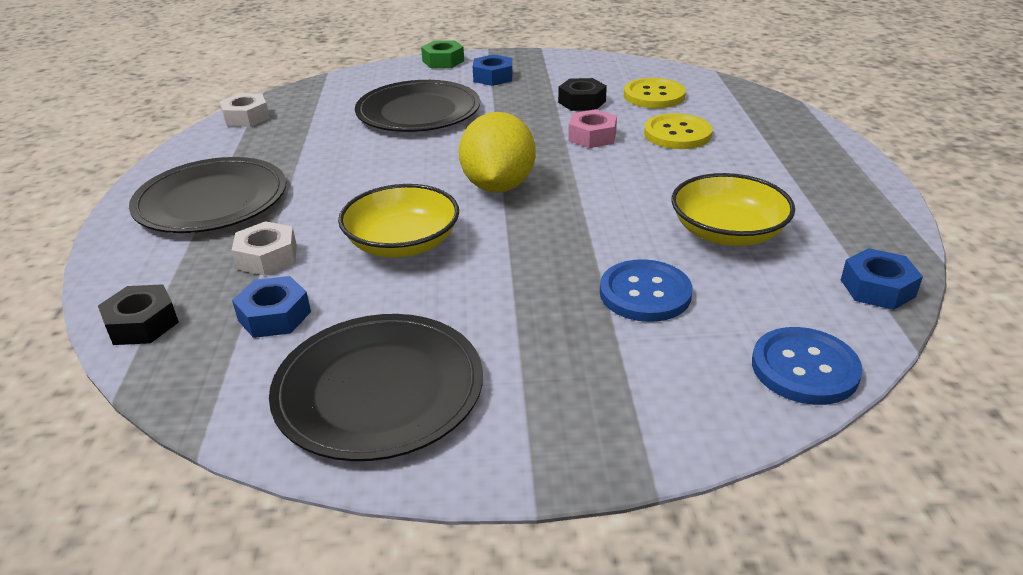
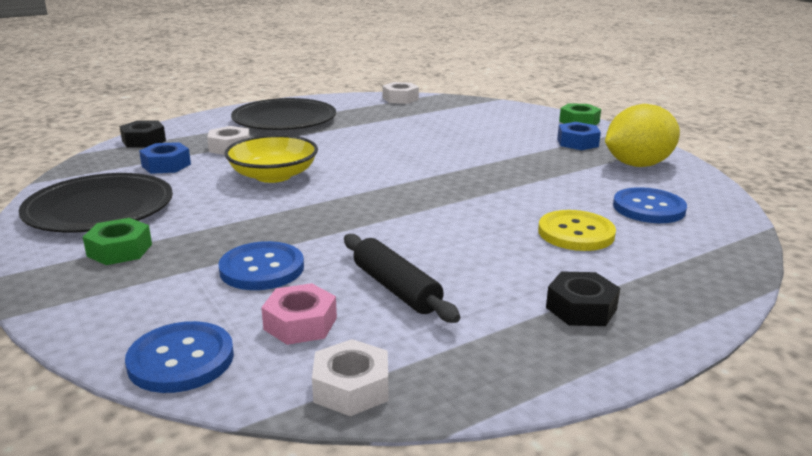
camera: 60 degrees right, 10 degrees down
black plate [355,80,480,132] -> none
yellow lemon [459,112,536,193] -> yellow lemon moved to [605,104,680,167]
black nut [558,78,607,111] -> black nut moved to [546,271,620,326]
pink nut [568,109,617,148] -> pink nut moved to [261,283,337,345]
yellow button [624,78,686,108] -> blue button [613,187,687,223]
yellow bowl [671,173,795,246] -> black rolling pin [344,234,460,323]
blue nut [841,248,923,310] -> white nut [312,339,388,416]
none -> green nut [83,218,152,265]

